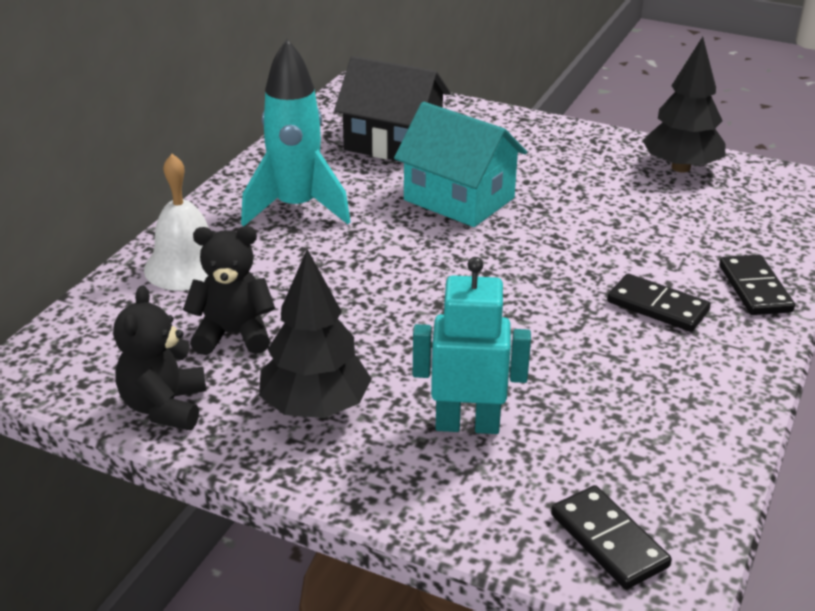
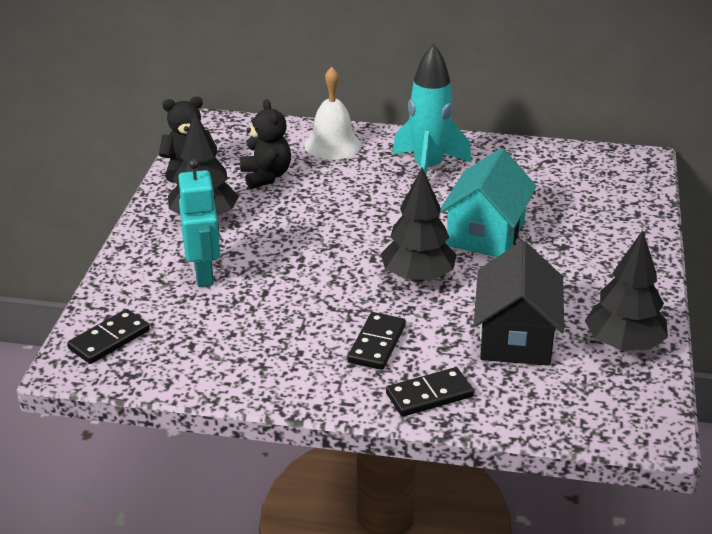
camera: 75 degrees right, 0 degrees up
black house [334,56,451,161] -> black house moved to [474,241,564,366]
none -> black tree [381,168,457,282]

